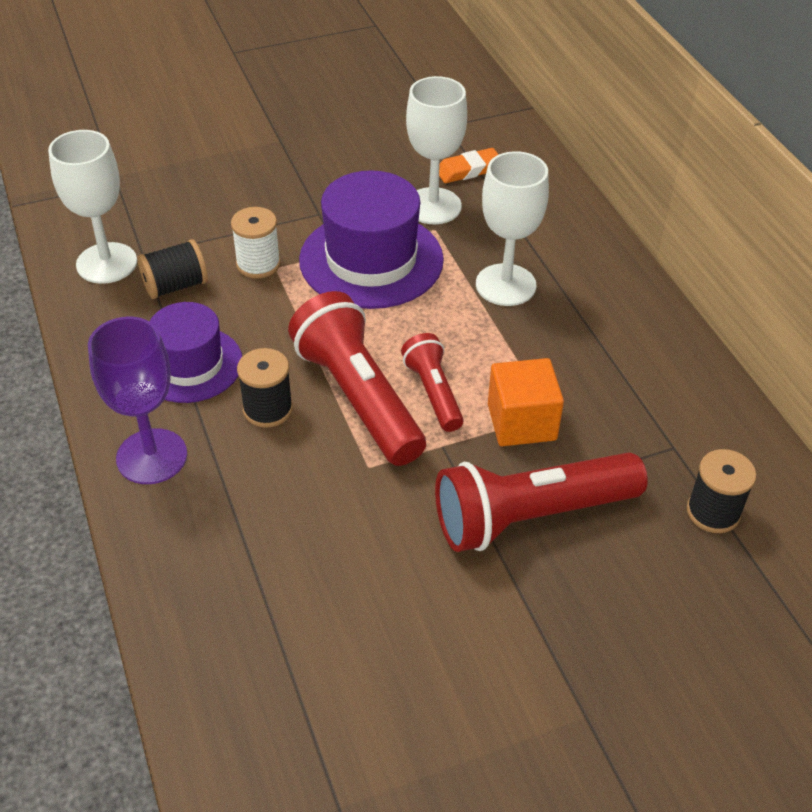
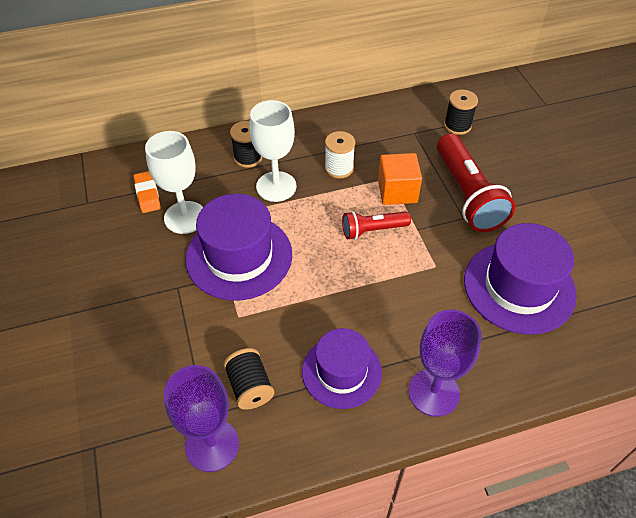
camera: 85 degrees left, 5 degrees up
white goblet [48,130,137,284] -> purple goblet [164,365,239,472]
white spool [231,207,281,279] -> white spool moved to [325,131,355,179]
black spool [237,348,293,428] -> black spool moved to [230,121,262,168]
red flashlight [288,291,426,466] -> none
none -> purple hat [464,223,577,335]

